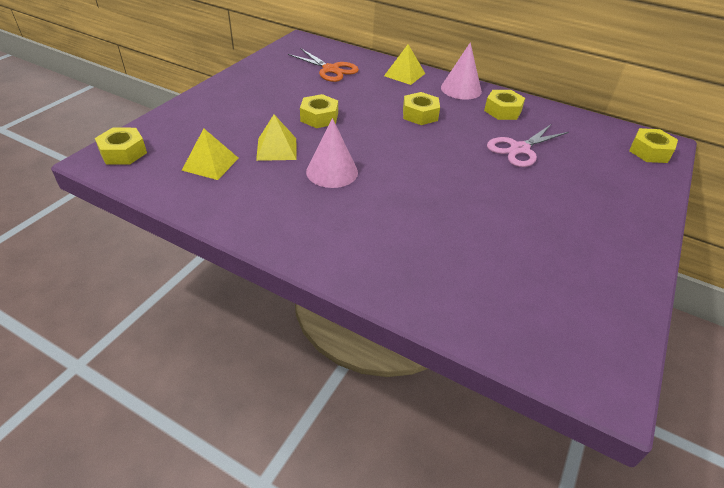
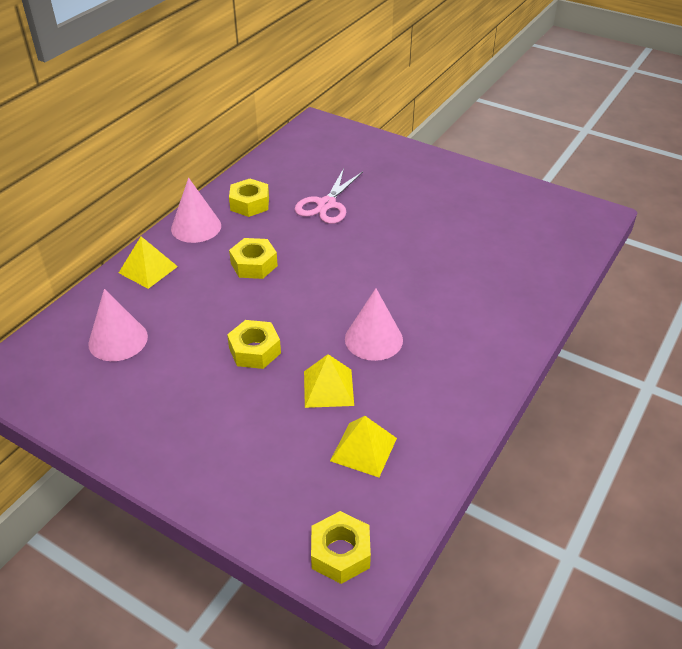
camera: 85 degrees left, 0 degrees up
orange scissors [288,48,359,82] -> pink cone [88,289,148,361]
pink scissors [487,125,569,167] -> pink scissors turned 60 degrees clockwise [295,168,363,224]
yellow nut [629,128,678,163] -> none

